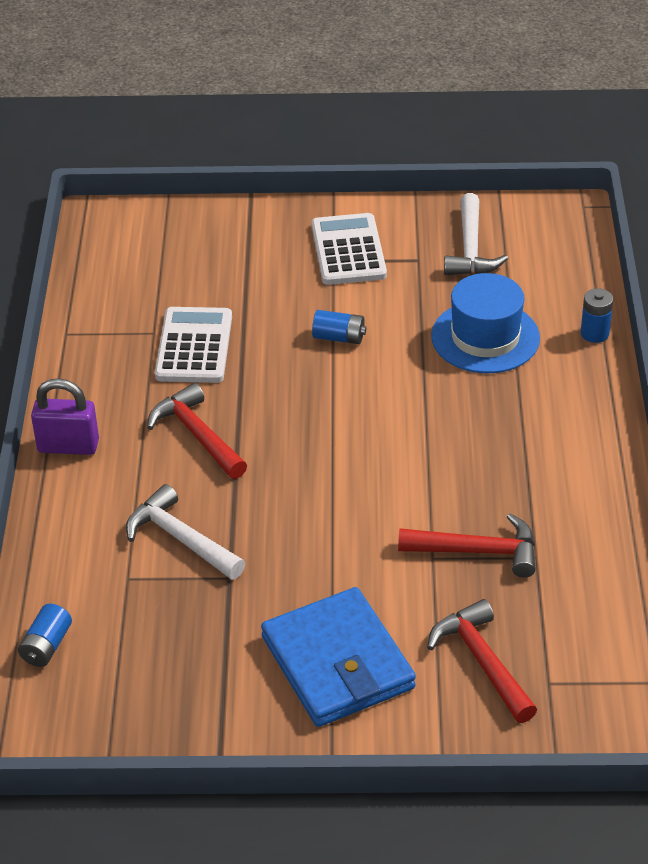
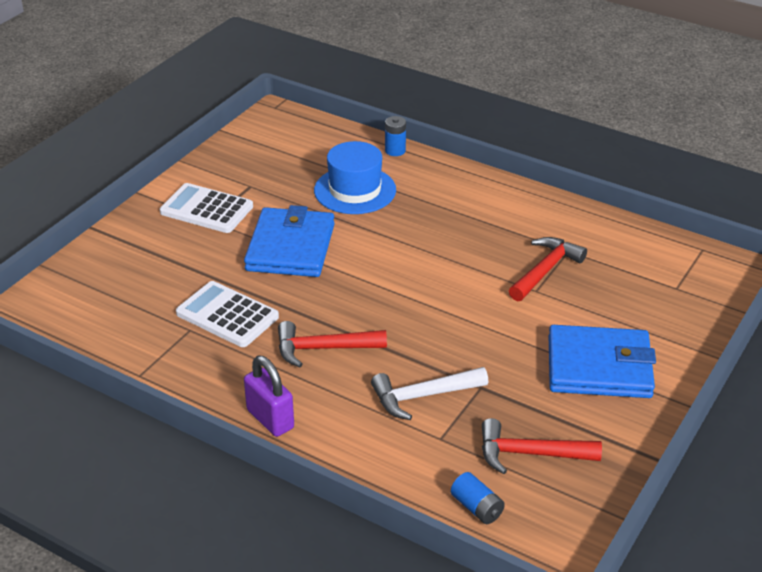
camera: 60 degrees left, 5 degrees down
purple padlock [31,378,99,455] -> purple padlock turned 75 degrees counterclockwise [244,356,294,437]
blue battery [312,310,366,344] -> blue wallet [244,205,335,277]
red hammer [427,599,537,723] -> red hammer moved to [482,418,602,474]
white hammer [444,193,508,275] -> none

